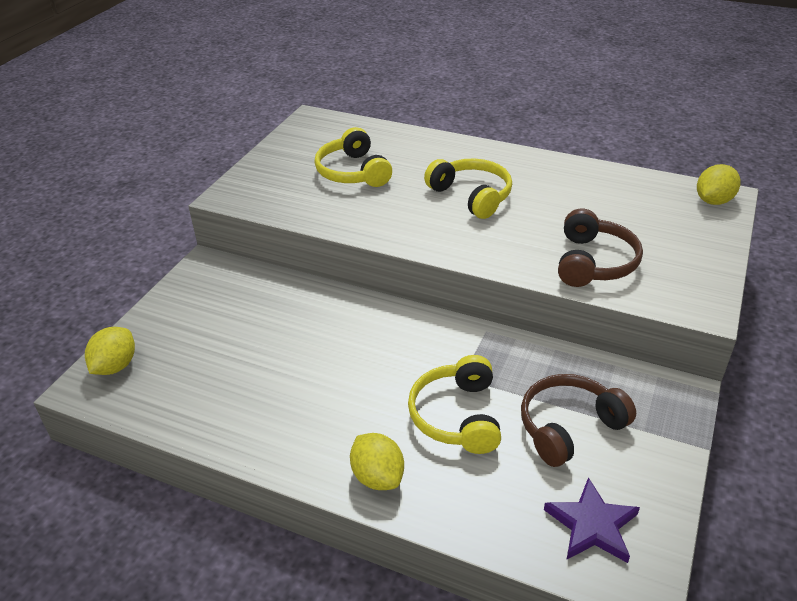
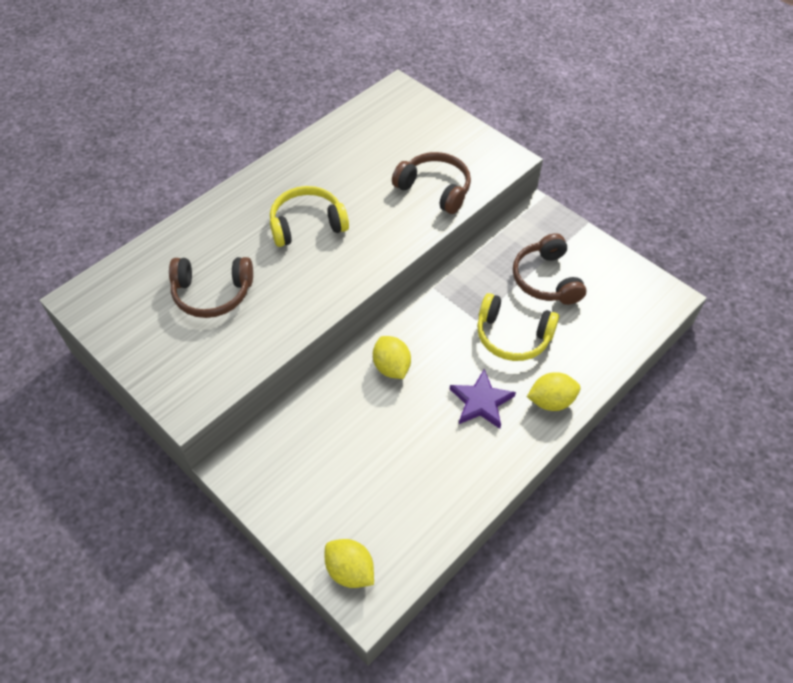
camera: 70 degrees left, 15 degrees up
yellow headphones [314,127,392,187] -> brown headphones [169,257,253,318]
purple star [544,477,640,563] -> purple star moved to [450,369,516,429]
yellow lemon [697,164,741,205] -> yellow lemon moved to [373,336,411,379]

